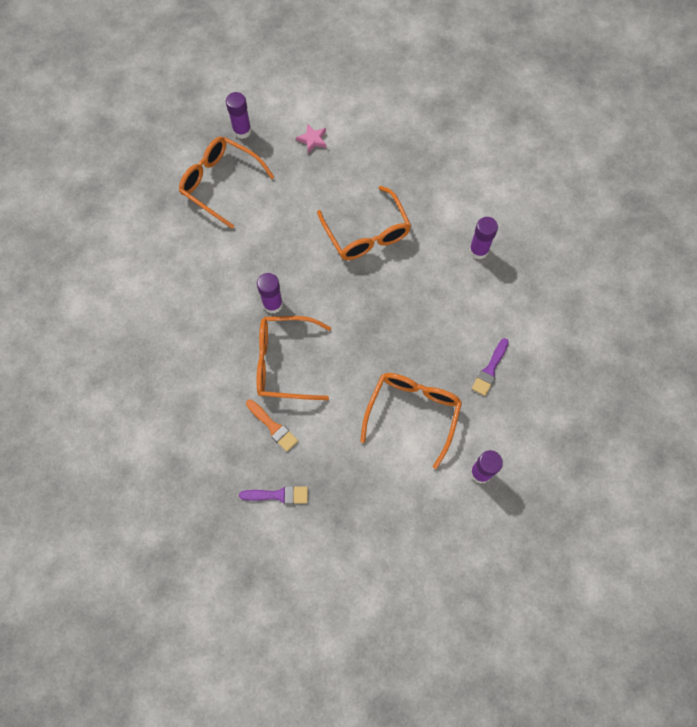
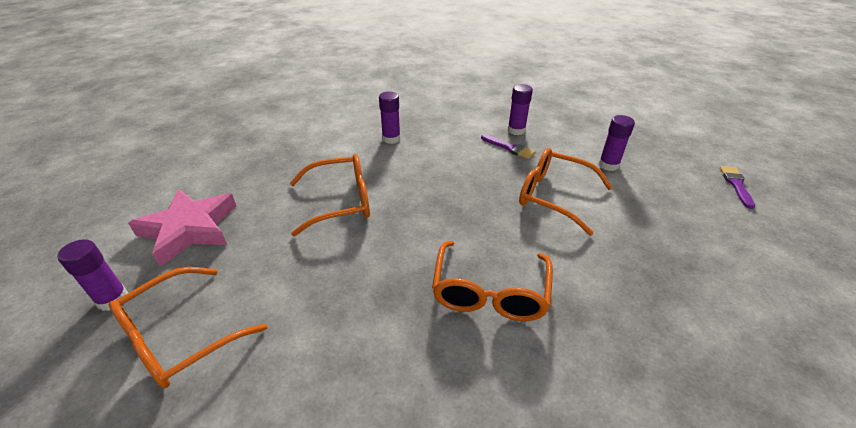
camera: 80 degrees left, 30 degrees down
purple brush [239,486,308,504] -> purple brush moved to [720,166,755,209]
orange brush [246,400,298,452] -> none
purple glue stick [257,273,283,313] -> purple glue stick moved to [508,84,533,135]
pink star [296,124,327,153] -> pink star [128,189,237,267], size x2.37

